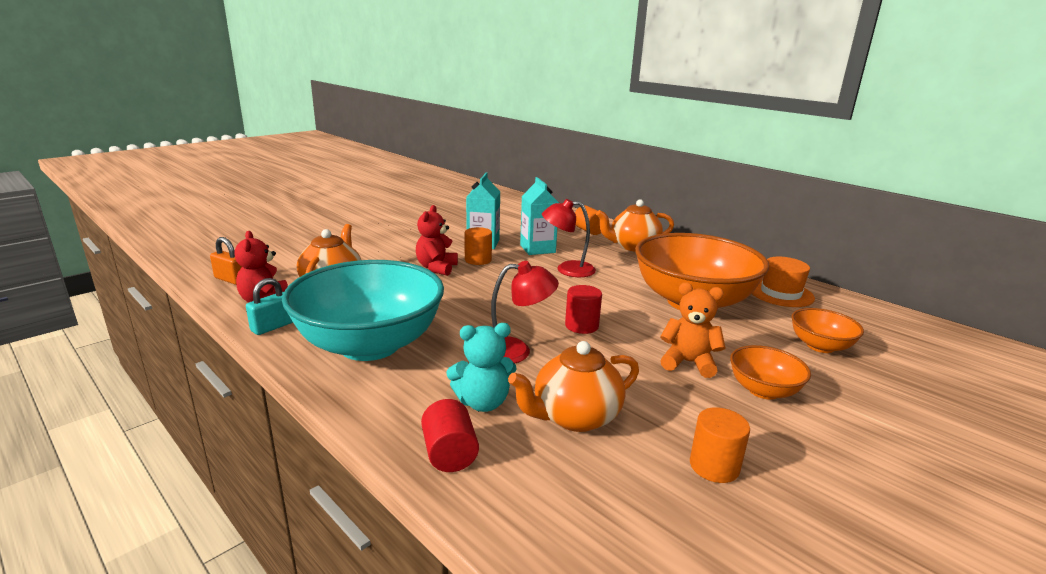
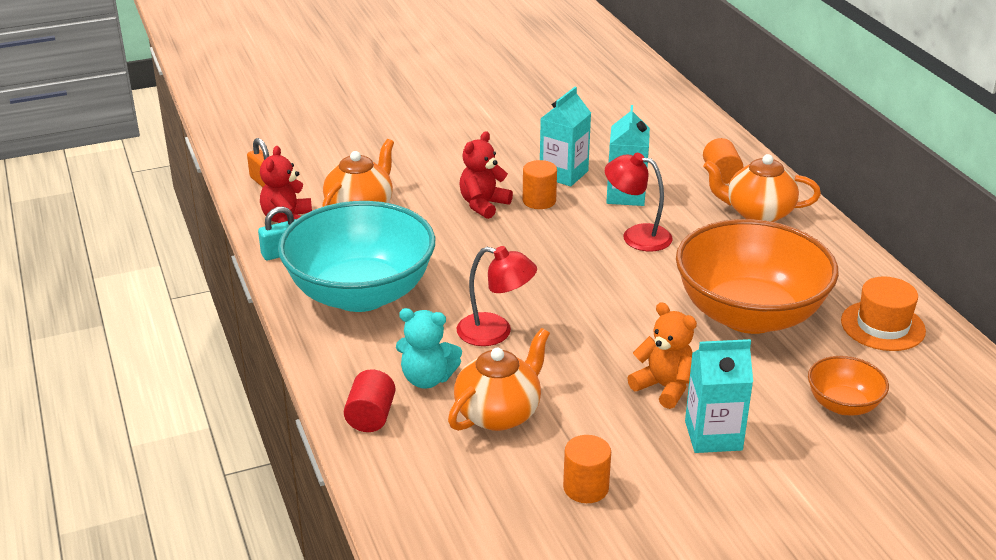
camera: 25 degrees right, 10 degrees up
orange teapot [508,341,639,432] -> orange teapot turned 135 degrees clockwise [448,328,550,431]
red cylinder [565,285,602,334] -> none
orange bowl [730,345,811,400] -> turquoise carton [685,339,753,453]

